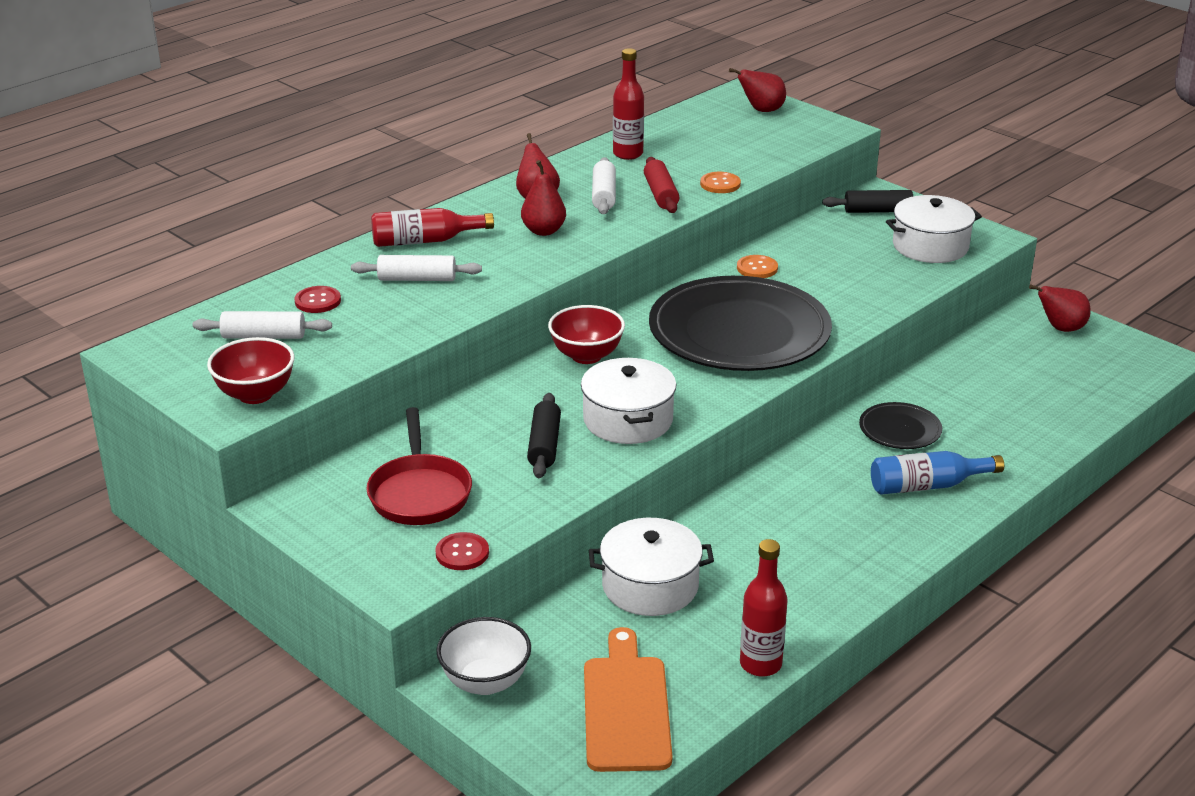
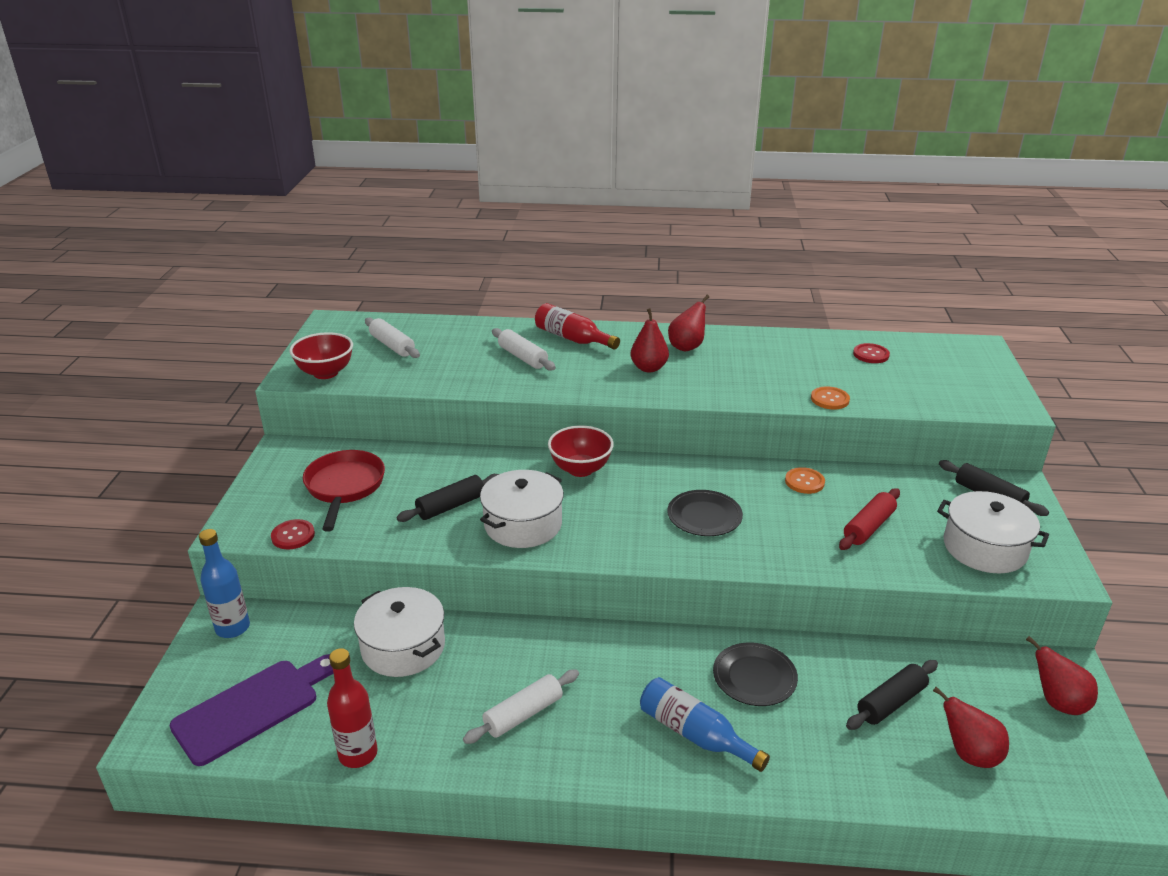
camera: 50 degrees right, 0 degrees up
red button [294,286,341,313] -> red button moved to [853,343,890,363]
red pan [366,407,472,525] -> red pan turned 135 degrees clockwise [303,450,385,532]
white bowl [436,617,531,695] -> blue bottle [199,529,250,638]
orange cutting board [584,627,672,772] -> purple cutting board [170,654,334,766]
white rolling pin [592,157,616,214] -> white rolling pin moved to [463,669,579,744]
red bottle [613,48,644,160] -> none
red rolling pin [644,157,680,213] -> red rolling pin moved to [839,488,900,550]
black plate [649,276,832,371] -> black plate [667,490,743,536], size x0.44
red pear [729,68,786,112] -> red pear moved to [933,687,1009,768]
none -> black rolling pin [846,660,938,730]

